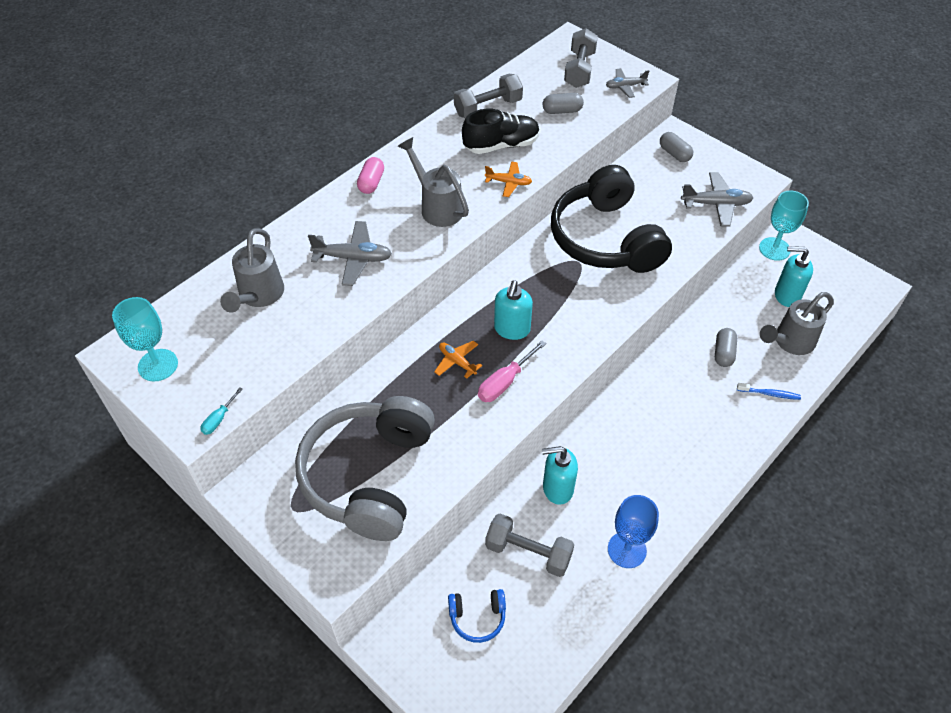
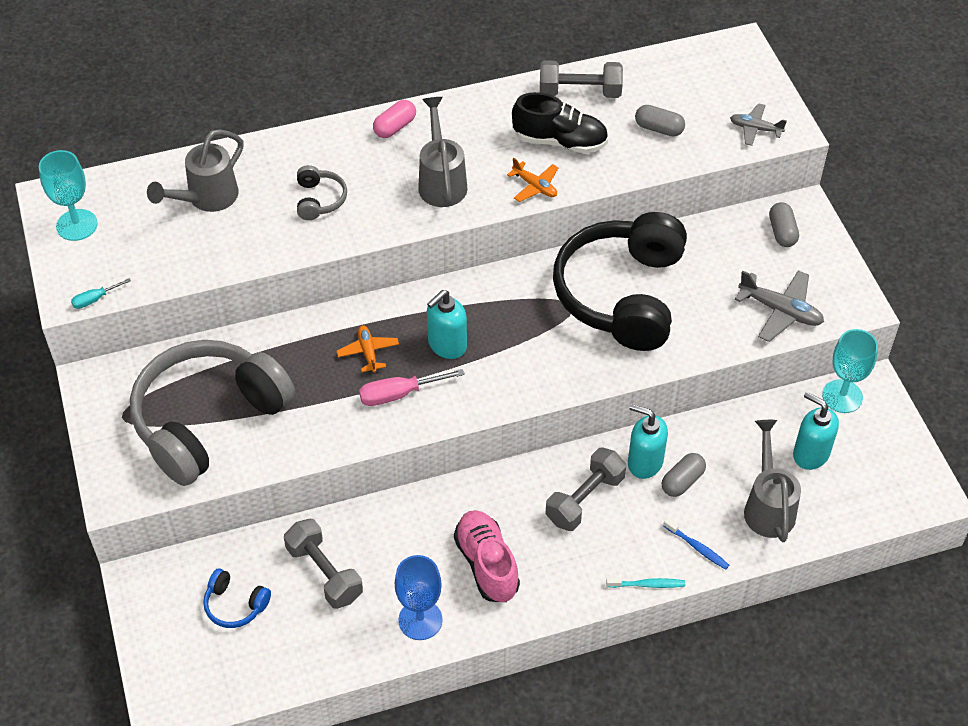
camera: 30 degrees right, 0 degrees up
grey plane [308,221,392,286] -> grey headphones [297,165,347,220]
turquoise soap dispenser [542,446,578,505] -> turquoise soap dispenser moved to [628,404,668,479]
grey dumbbell [564,28,598,88] -> grey dumbbell moved to [545,448,626,531]
grey watering can [760,292,834,355] -> grey watering can turned 90 degrees clockwise [744,420,801,542]
none -> pink shoe [454,510,520,602]
none -> turquoise toothbrush [606,577,685,588]

